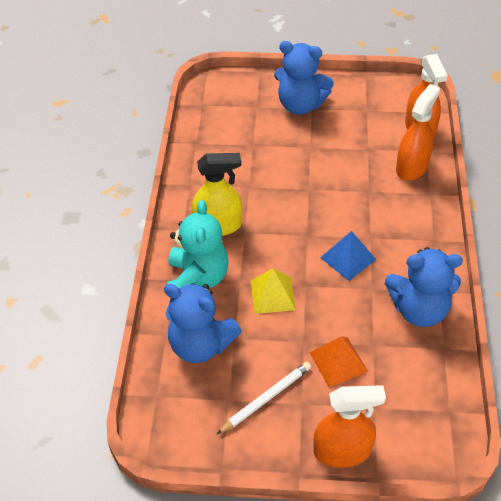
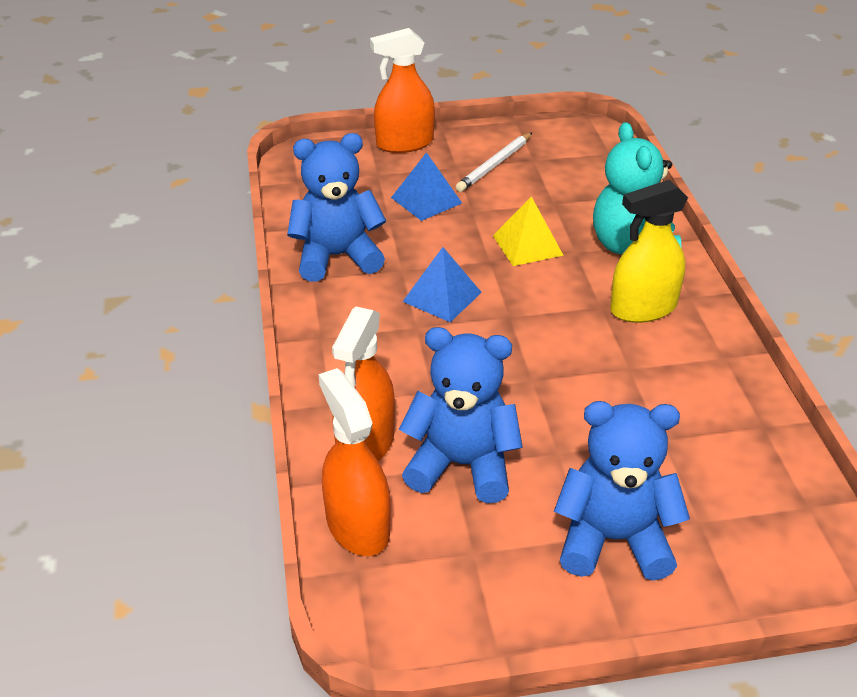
camera: 165 degrees right, 10 degrees down
blue teddy bear [164,283,242,363] -> blue teddy bear moved to [399,327,523,503]
orange pyramid [309,336,368,387] -> blue pyramid [391,152,462,221]

